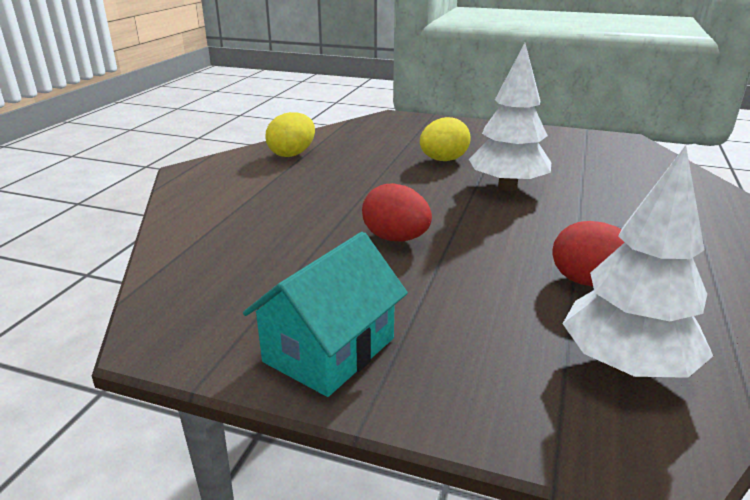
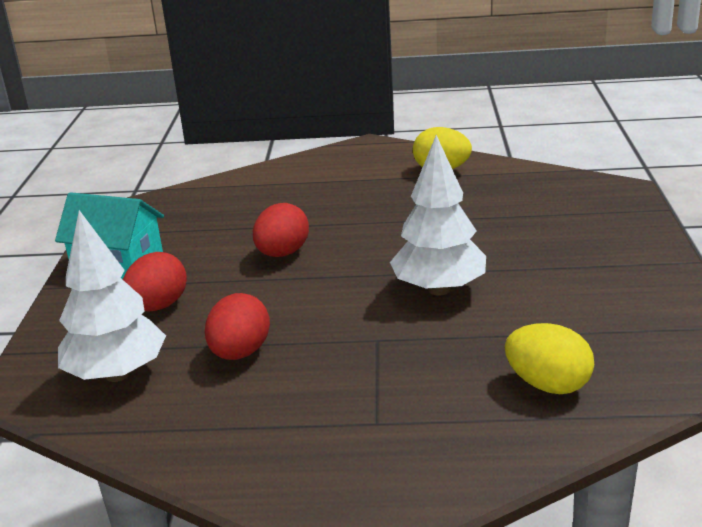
camera: 75 degrees right, 0 degrees up
yellow egg [420,117,471,161] -> yellow egg moved to [505,323,594,394]
none -> red egg [123,252,187,311]

